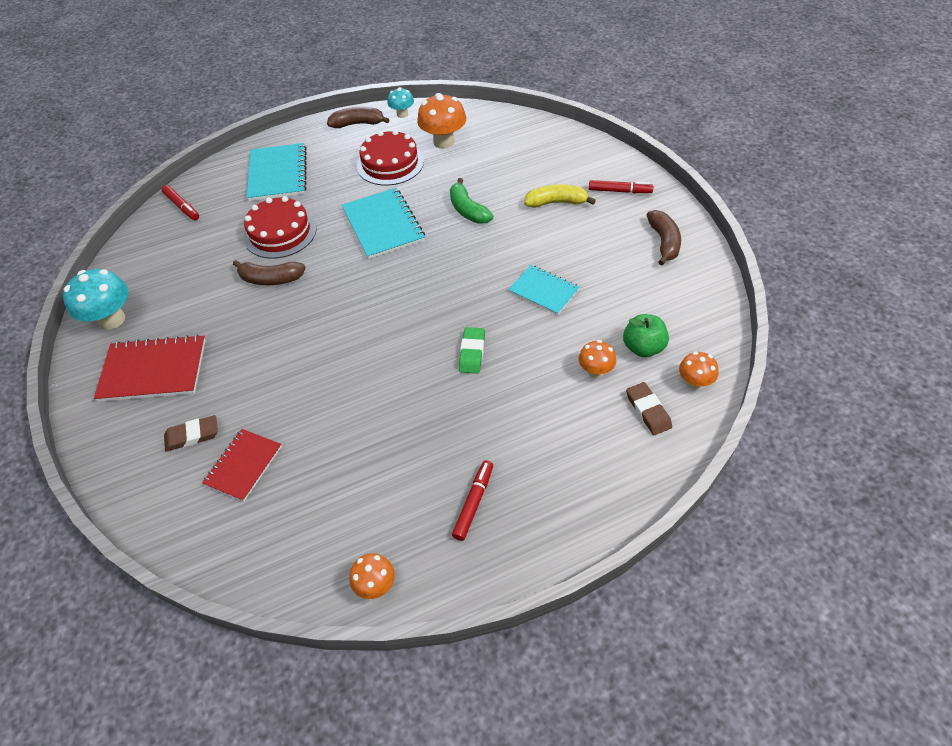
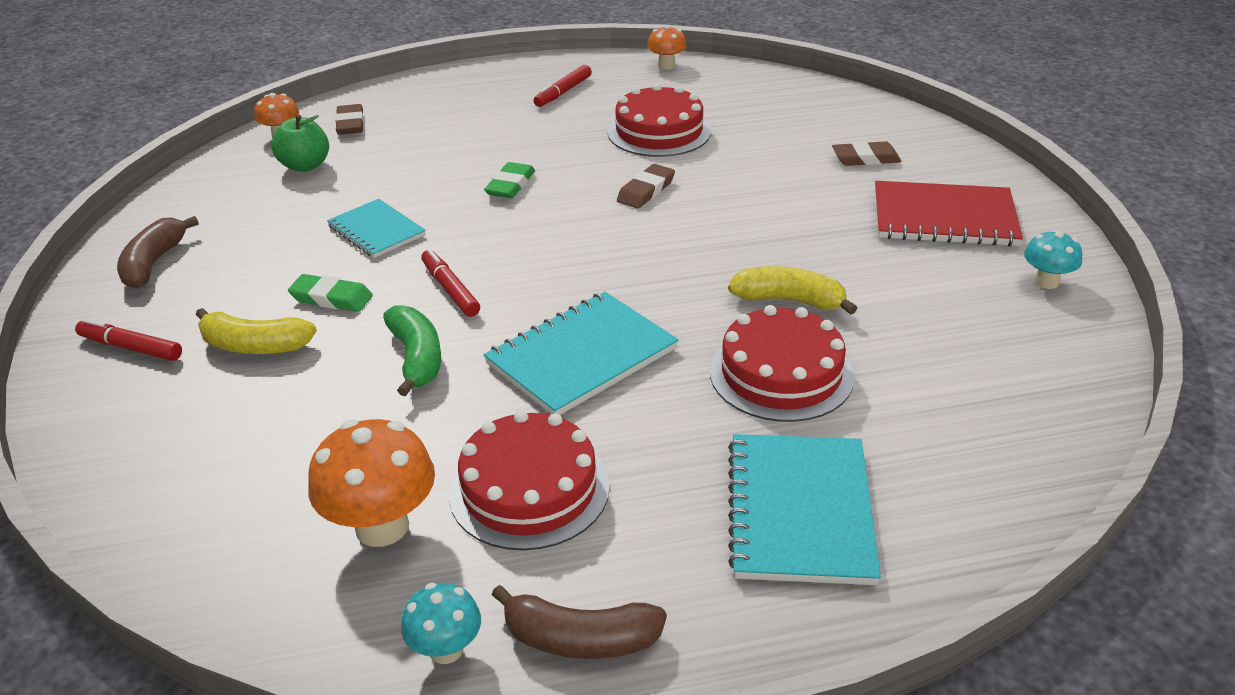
camera: 170 degrees left, 15 degrees down
turquoise mushroom [63,269,129,330] -> turquoise mushroom [1024,230,1082,289], size x0.58
red marker [162,185,199,220] -> red marker moved to [421,249,480,317]
red notebook [202,429,282,501] -> none
brown banana [233,260,306,285] -> yellow banana [728,266,857,315]
turquoise notebook [342,188,425,259] -> turquoise notebook turned 60 degrees clockwise [484,292,679,415]
orange mushroom [579,340,616,378] -> none
none -> green eraser [288,274,373,312]
none -> red cake [608,84,711,157]
none -> brown eraser [617,164,675,209]

